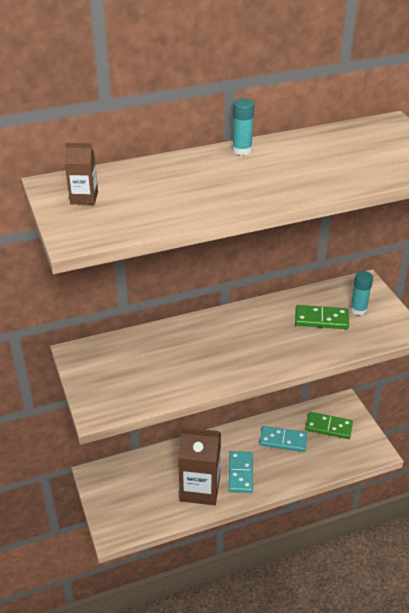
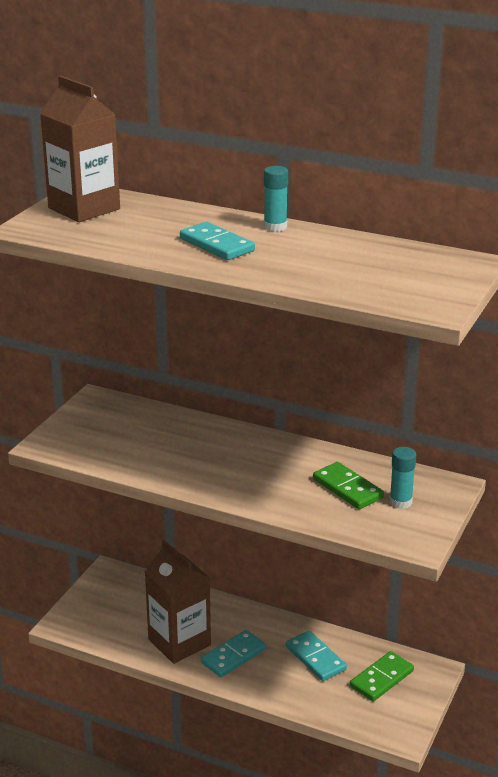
camera: 45 degrees right, 10 degrees down
brown carton [65,143,98,205] -> brown carton [40,76,120,222], size x2.04
green domino [305,412,353,439] -> green domino turned 75 degrees clockwise [350,651,414,701]
none -> turquoise domino [180,222,255,260]

